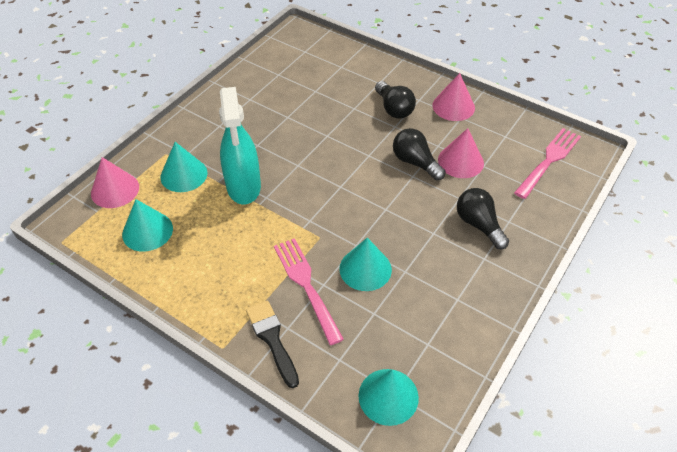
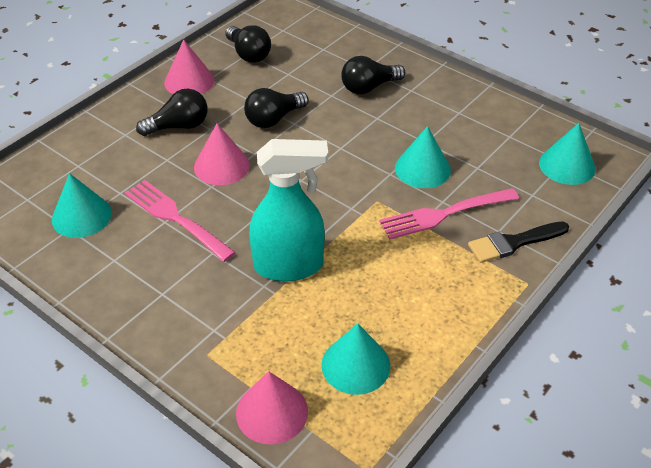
camera: 85 degrees left, 5 degrees down
turquoise cone [161,142,207,192] -> turquoise cone moved to [52,173,112,238]
pink cone [438,128,484,178] -> pink cone moved to [194,124,250,185]
pink fork [514,128,581,199] -> pink fork moved to [125,180,236,262]
none -> black light bulb [225,25,271,63]

